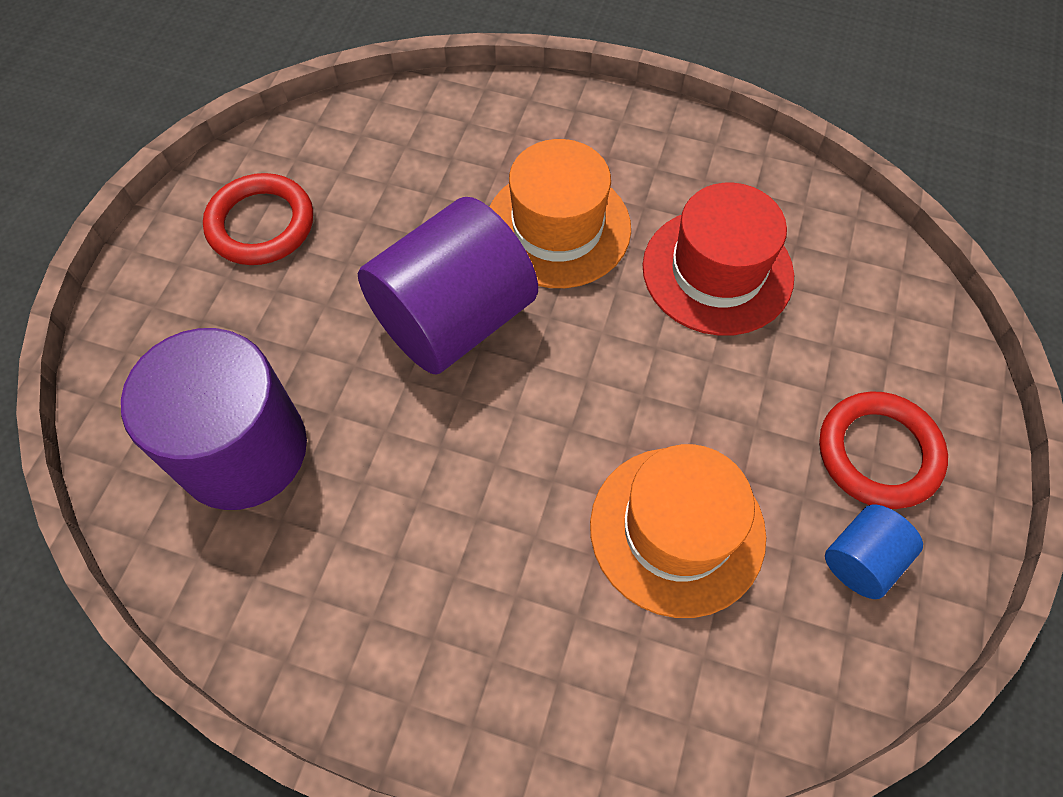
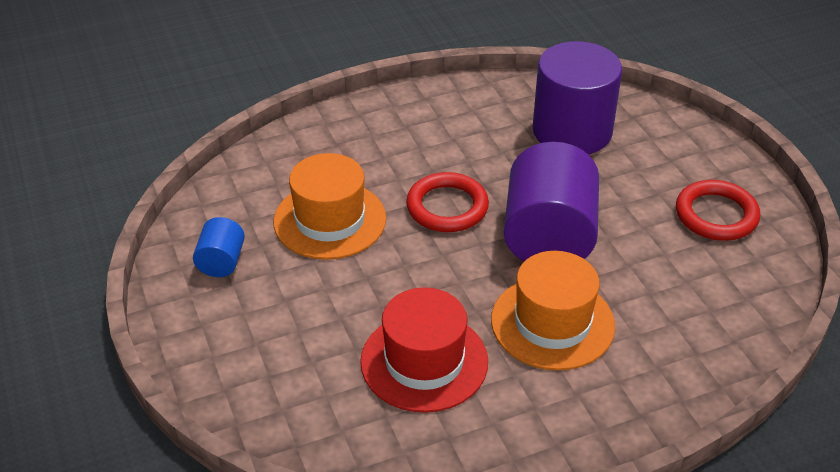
camera: 140 degrees right, 20 degrees down
red ring [819,391,948,509] -> red ring moved to [406,172,489,232]

